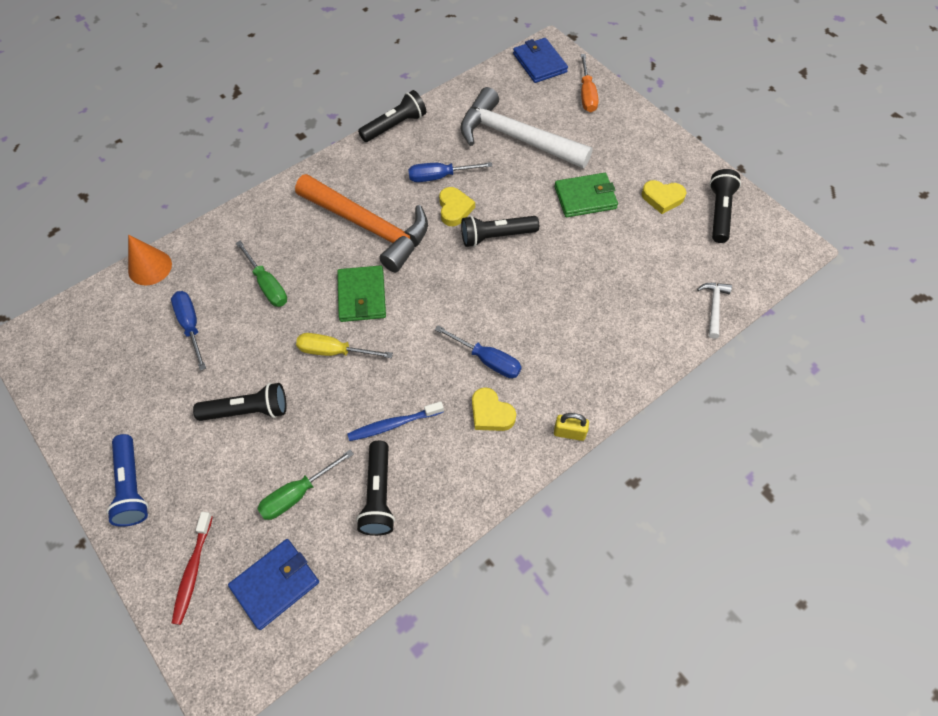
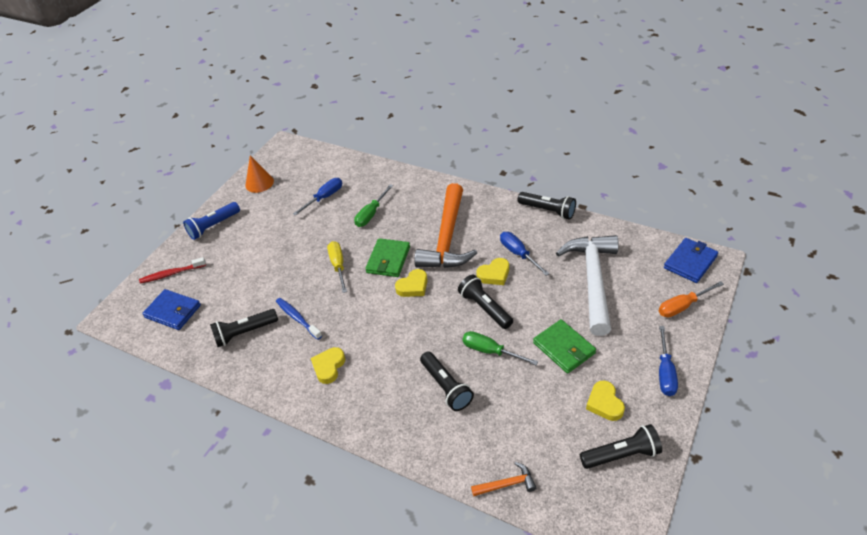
camera: 70 degrees right, 15 degrees down
orange cone [128,235,172,285] -> orange cone moved to [245,155,274,193]
black flashlight [193,383,287,421] -> black flashlight moved to [420,351,474,411]
green screwdriver [257,449,354,520] -> green screwdriver moved to [462,331,538,365]
green wallet [337,265,386,322] -> green wallet turned 45 degrees counterclockwise [365,238,410,277]
blue screwdriver [435,325,522,378] -> blue screwdriver moved to [659,326,678,396]
yellow padlock [554,413,589,441] -> none
white hammer [697,283,732,339] -> orange hammer [471,462,536,496]
none -> yellow heart [395,269,427,297]

